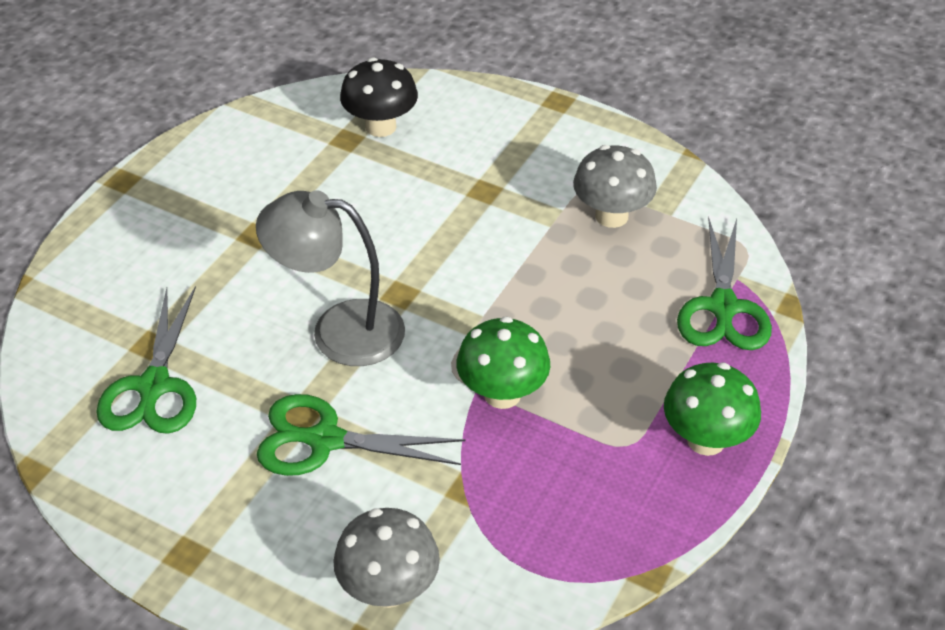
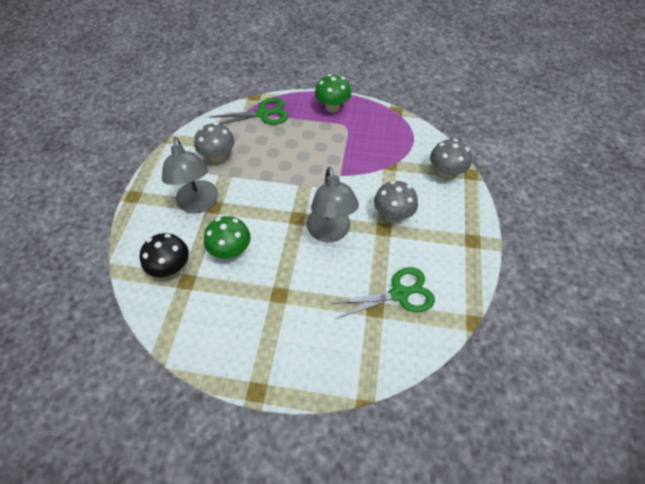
camera: 110 degrees left, 10 degrees up
green scissors [257,394,466,476] -> grey mushroom [374,181,418,223]
green mushroom [457,316,550,409] -> green mushroom moved to [204,216,251,259]
none -> grey lamp [162,137,218,213]

